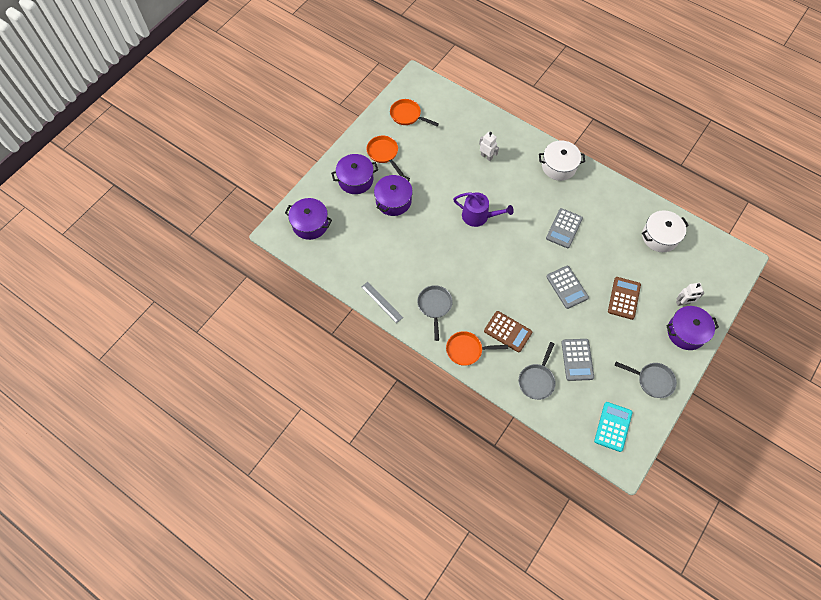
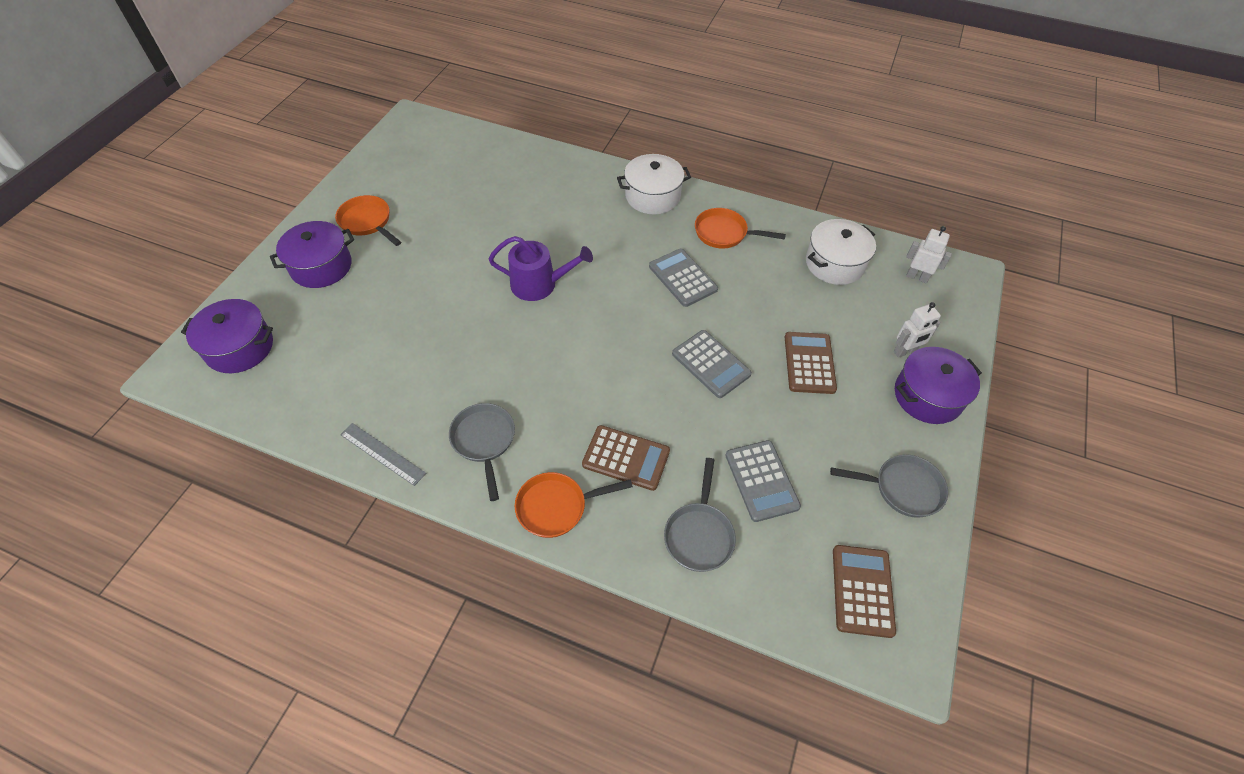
camera: 15 degrees left, 10 degrees down
purple pot [374,174,413,216] -> none
orange pan [390,99,439,126] -> orange pan moved to [695,208,786,249]
white robot [479,132,499,161] -> white robot moved to [906,226,952,283]
grey calculator [546,208,583,248] -> grey calculator turned 135 degrees clockwise [649,249,718,307]
turquoise calculator [594,402,632,452] -> brown calculator [833,545,896,638]

